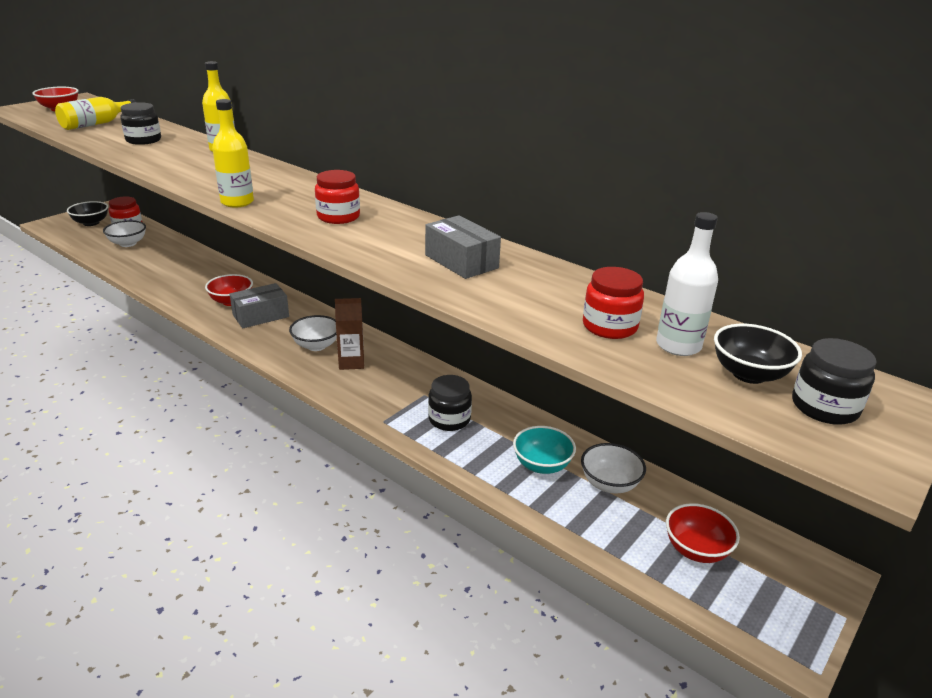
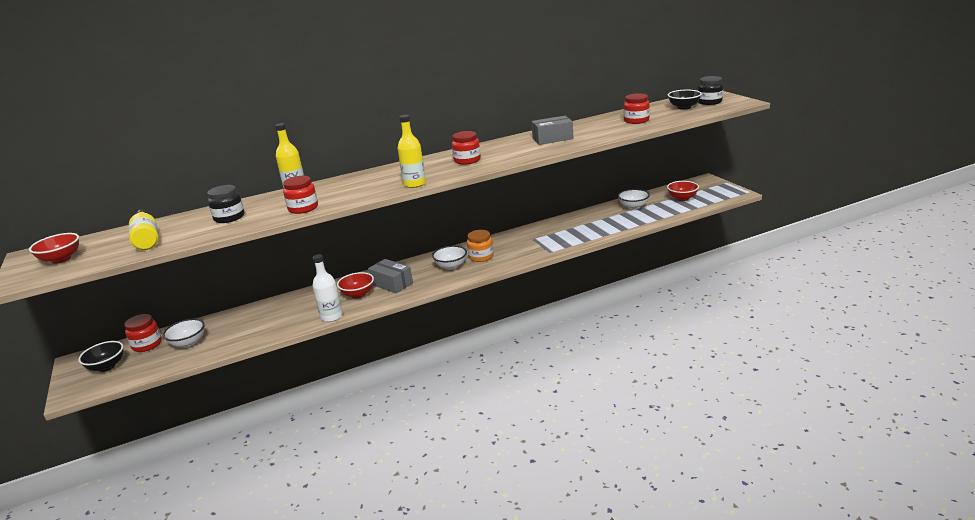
camera: 60 degrees left, 5 degrees down
grey box [230,283,289,328] -> grey box turned 45 degrees counterclockwise [368,259,413,294]
brown carton [335,298,364,370] -> orange jar [467,230,494,262]
black jar [428,375,472,431] -> none
turquoise bowl [513,426,576,474] -> none
white bottle [656,212,718,356] -> white bottle moved to [313,254,343,322]
none -> red jar [283,176,318,214]

